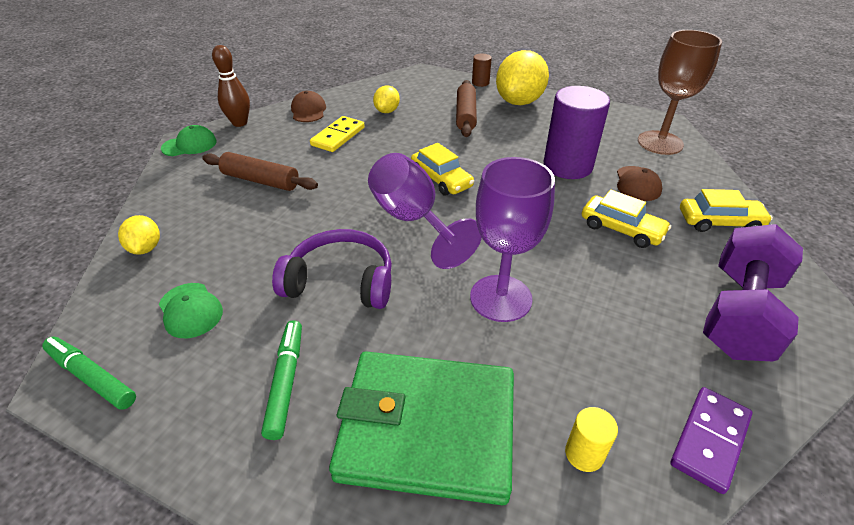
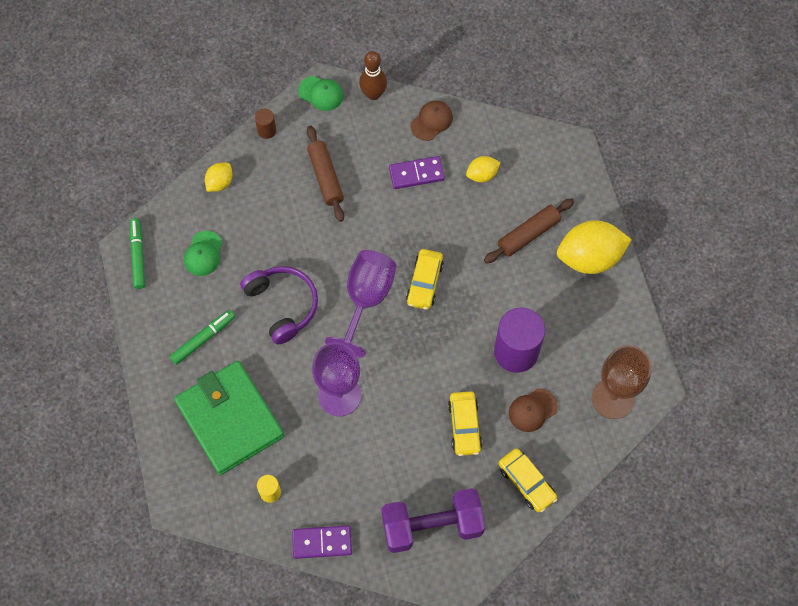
camera: 50 degrees right, 25 degrees up
yellow domino [310,116,365,152] -> purple domino [389,156,445,189]
brown cylinder [472,54,492,87] -> brown cylinder moved to [255,109,276,139]

